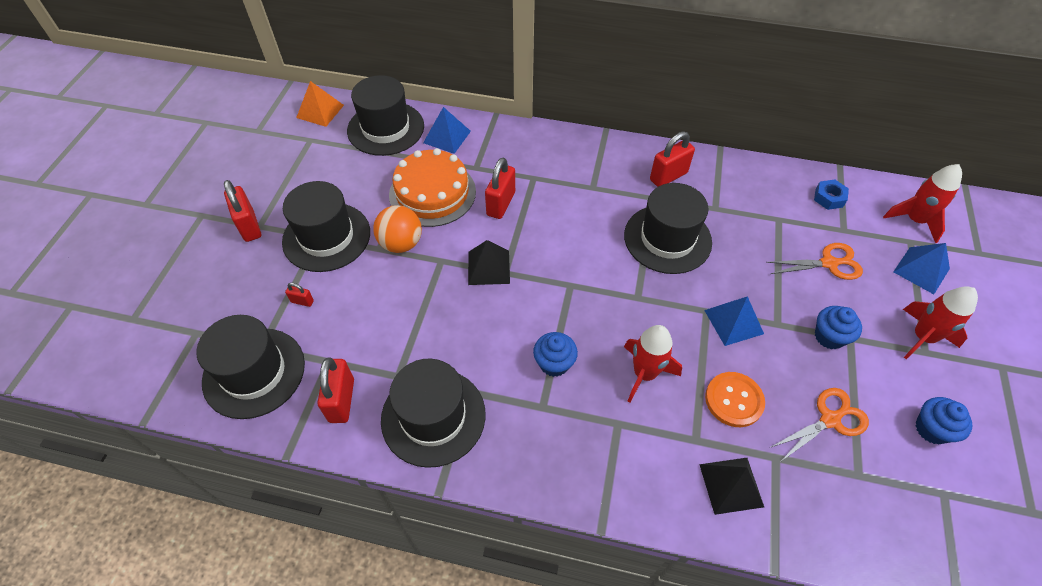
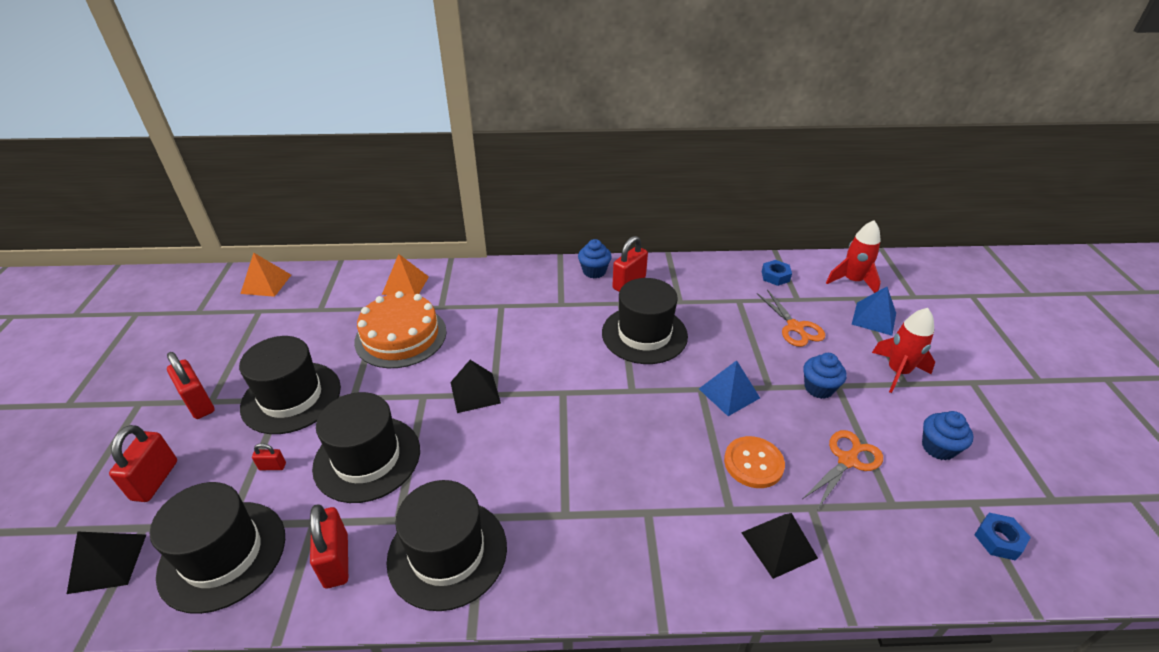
camera: 15 degrees left, 15 degrees down
black hat [347,75,424,156] -> black hat moved to [312,392,420,503]
orange ball [373,205,422,253] -> none
blue pyramid [423,107,471,154] -> orange pyramid [382,254,429,295]
red padlock [485,158,515,219] -> red padlock moved to [109,425,177,502]
blue cupcake [533,332,578,377] -> blue cupcake moved to [578,239,612,279]
red rocket [624,325,682,403] -> none
orange scissors [766,243,863,280] -> orange scissors turned 90 degrees clockwise [757,290,825,347]
none -> black pyramid [67,531,146,594]
none -> blue nut [974,513,1031,561]

